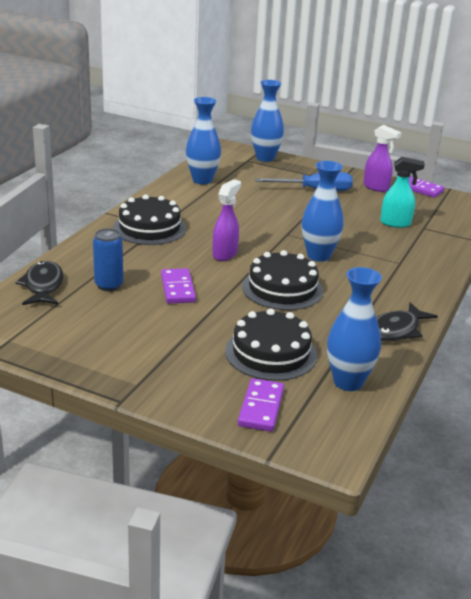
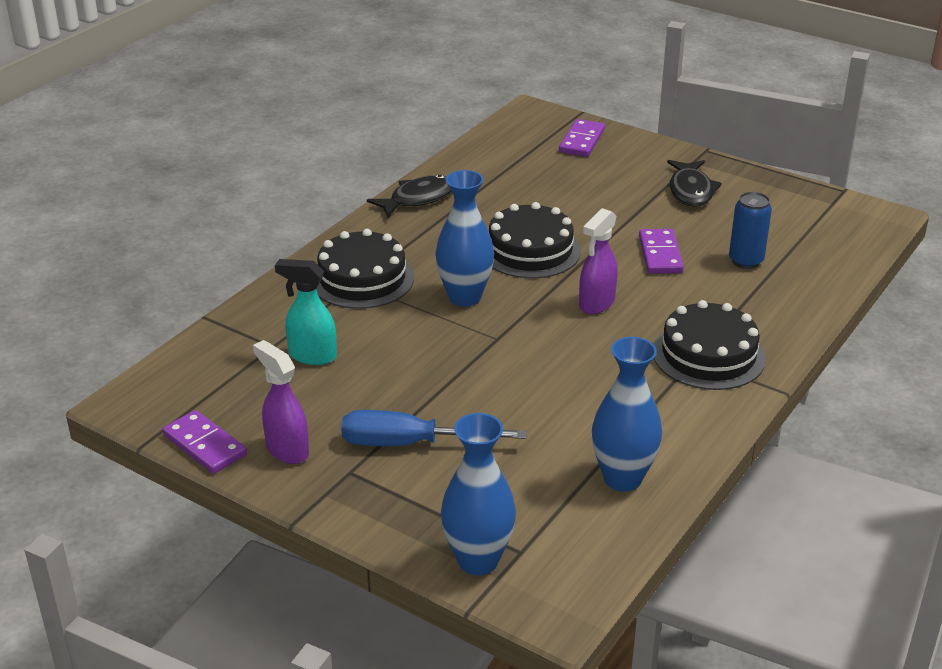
camera: 170 degrees left, 5 degrees up
black fish [15,261,64,305] -> black fish moved to [667,160,722,207]
black cake [225,308,317,381] -> black cake moved to [316,229,414,309]
blue vase [327,267,382,391] -> none

